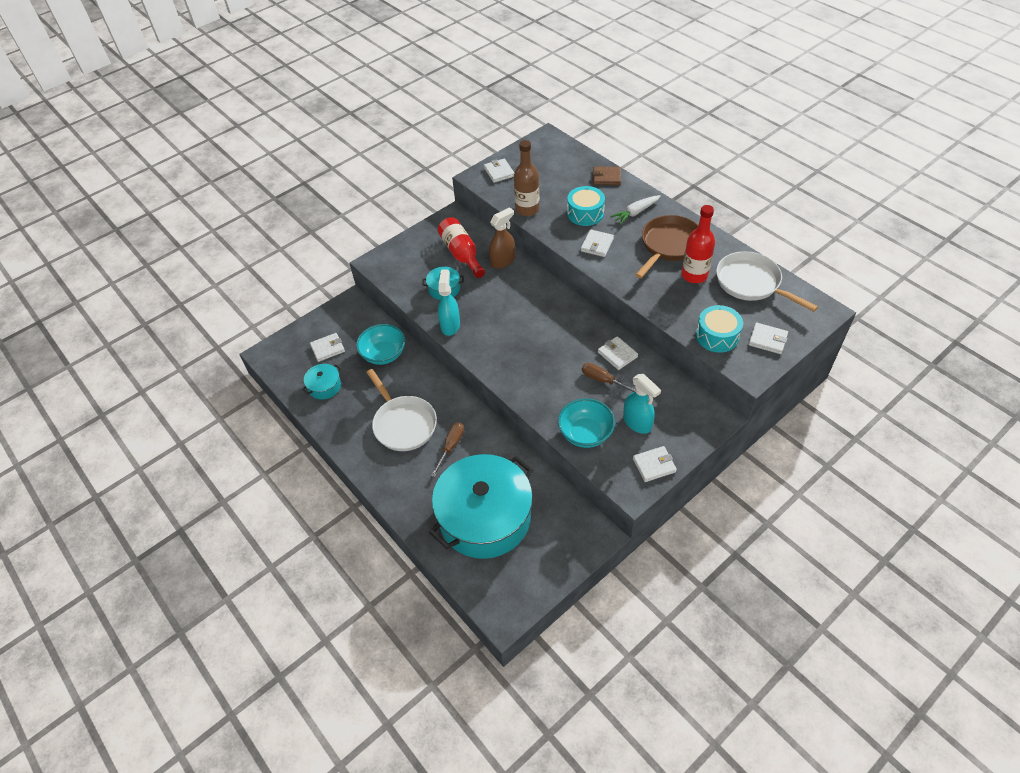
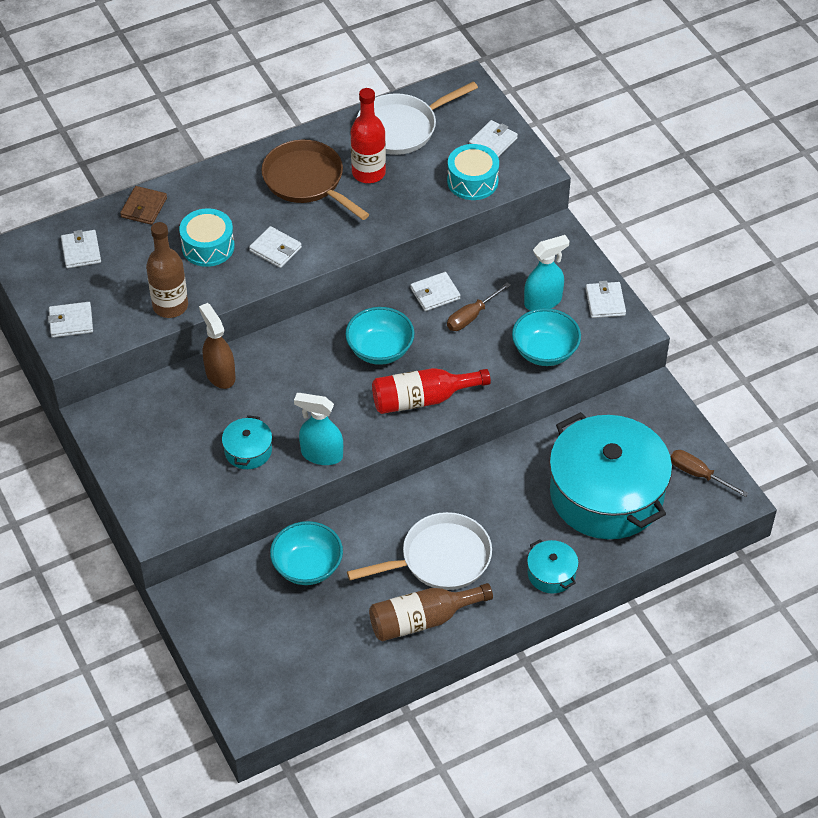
camera: 80 degrees left, 0 degrees up
turquoise pot [302,364,341,400] -> turquoise pot moved to [527,539,579,594]
white wallet [310,333,345,362] -> white wallet moved to [61,230,101,268]
brown screwdriver [431,422,464,477] -> brown screwdriver moved to [671,450,748,497]
red bottle [438,217,485,278] -> red bottle moved to [372,368,491,414]
white carrot [610,195,661,225] -> none
none -> turquoise bowl [345,307,415,365]
none -> brown bottle [369,583,493,641]

